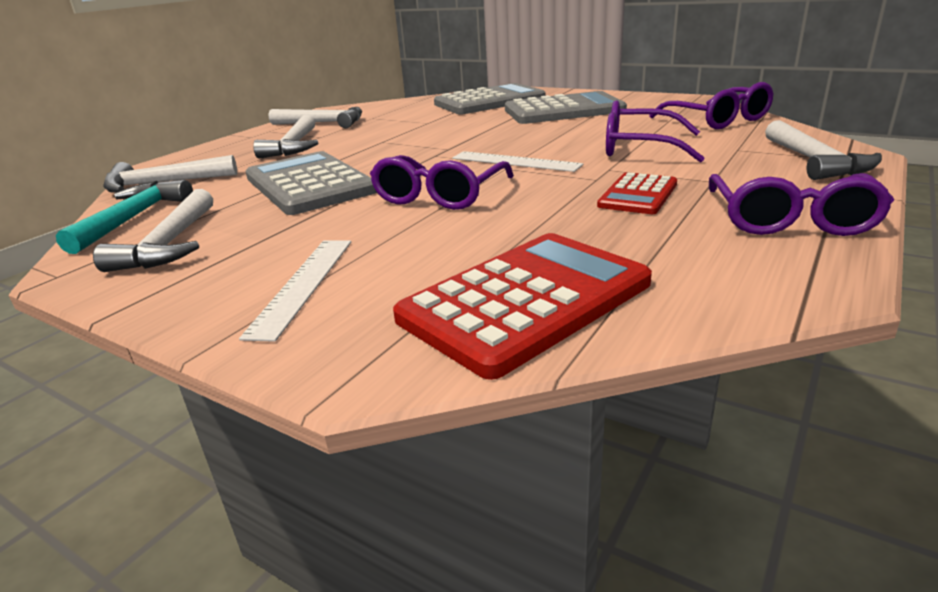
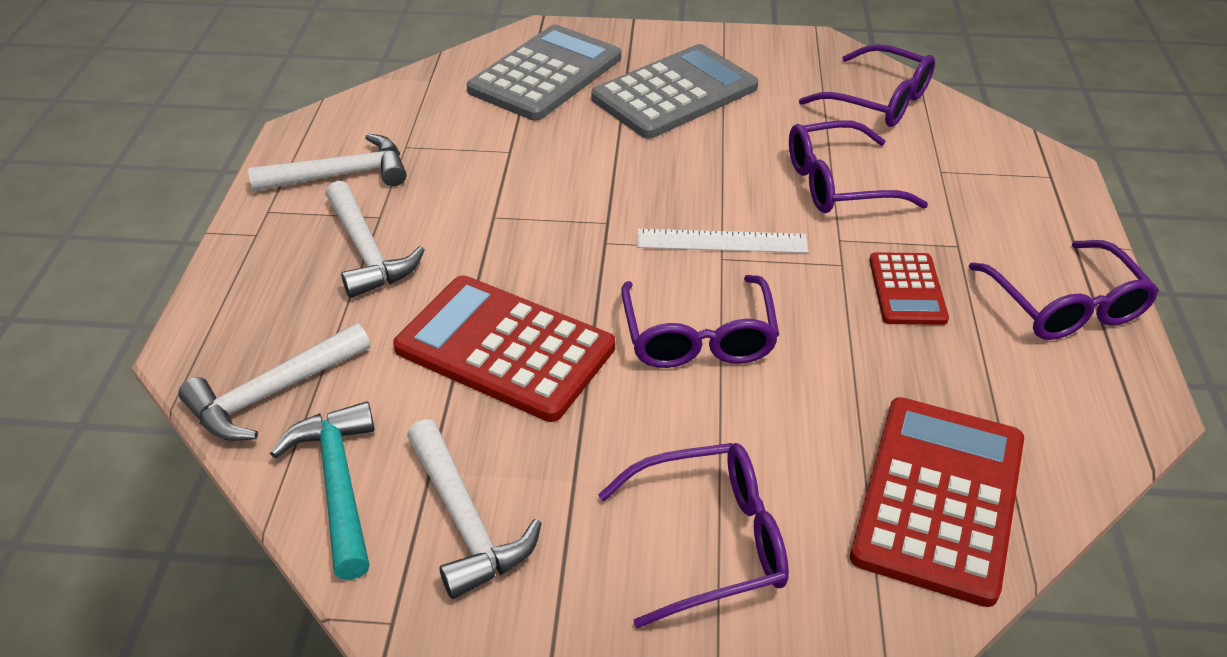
camera: 30 degrees left, 15 degrees up
white ruler [239,241,351,342] -> purple glasses [598,443,789,628]
grey calculator [246,151,377,215] -> red calculator [393,275,615,422]
white hammer [765,120,882,180] -> none

